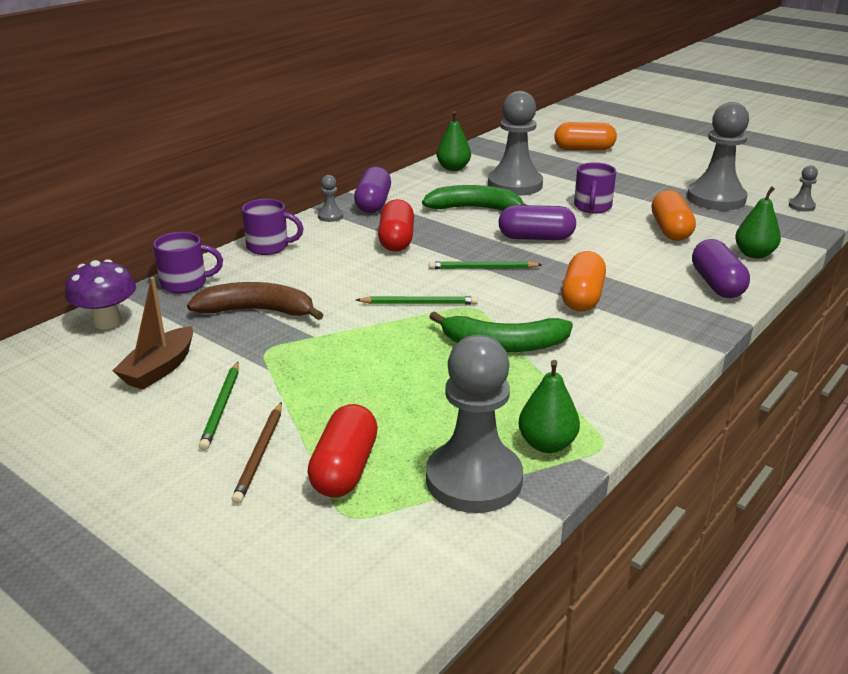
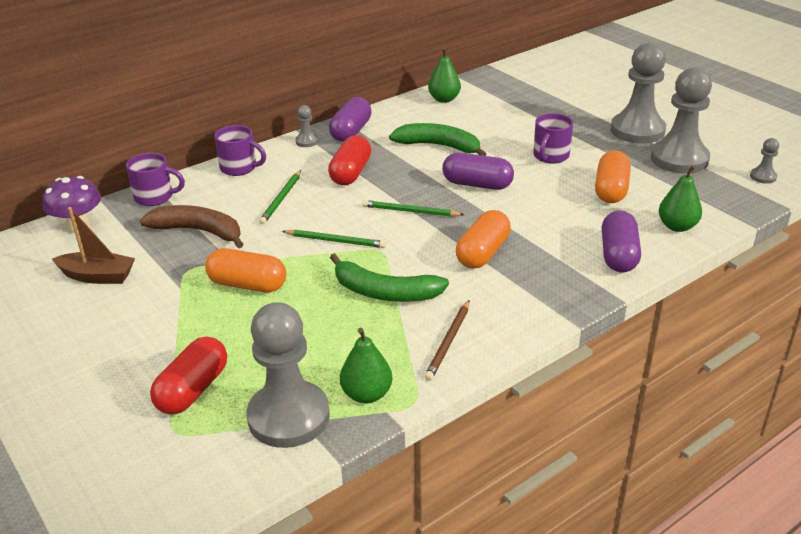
camera: 15 degrees right, 5 degrees up
brown boat [112,277,193,390] -> brown boat turned 120 degrees counterclockwise [52,207,135,284]
green pencil [199,362,239,450] -> green pencil moved to [259,170,301,224]
brown pencil [232,402,282,504] -> brown pencil moved to [424,300,469,381]
grey pawn [488,91,543,196] -> grey pawn moved to [611,42,666,144]
orange capsule [554,122,617,151] -> orange capsule moved to [205,248,286,293]

